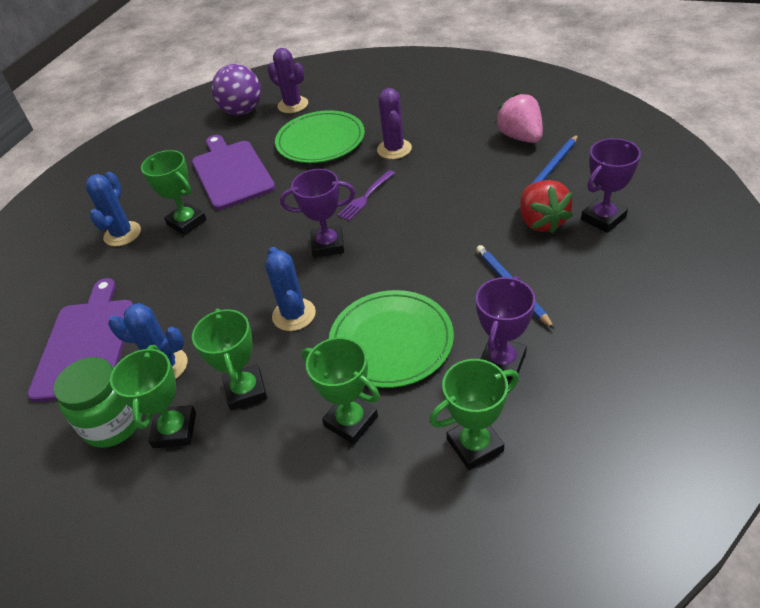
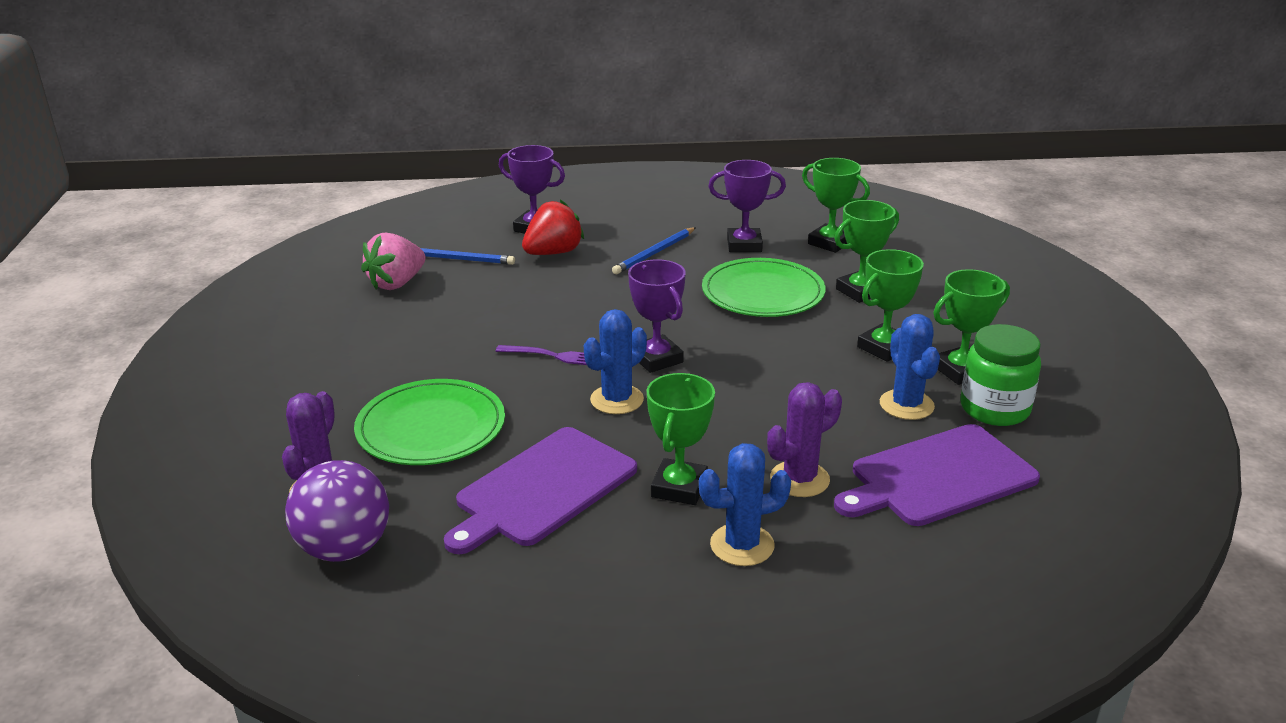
camera: 120 degrees left, 15 degrees down
blue cactus [265,247,316,331] -> blue cactus moved to [584,309,647,414]
green trophy [302,337,380,444] -> green trophy turned 45 degrees clockwise [834,200,899,303]
purple cactus [377,88,412,159] -> purple cactus moved to [767,382,842,497]

